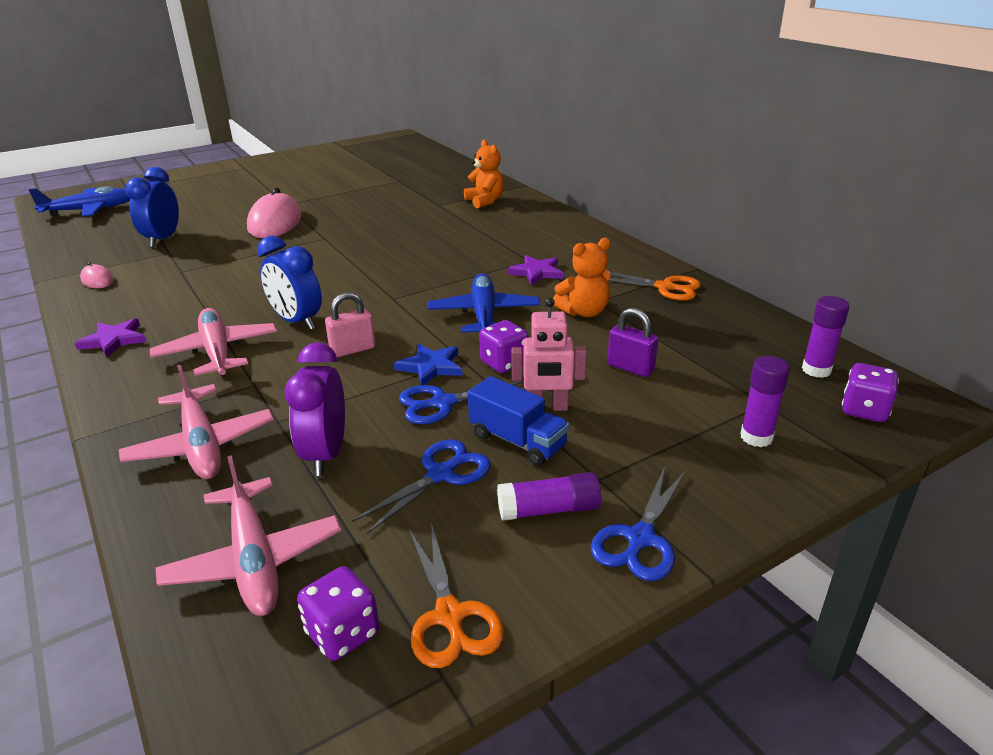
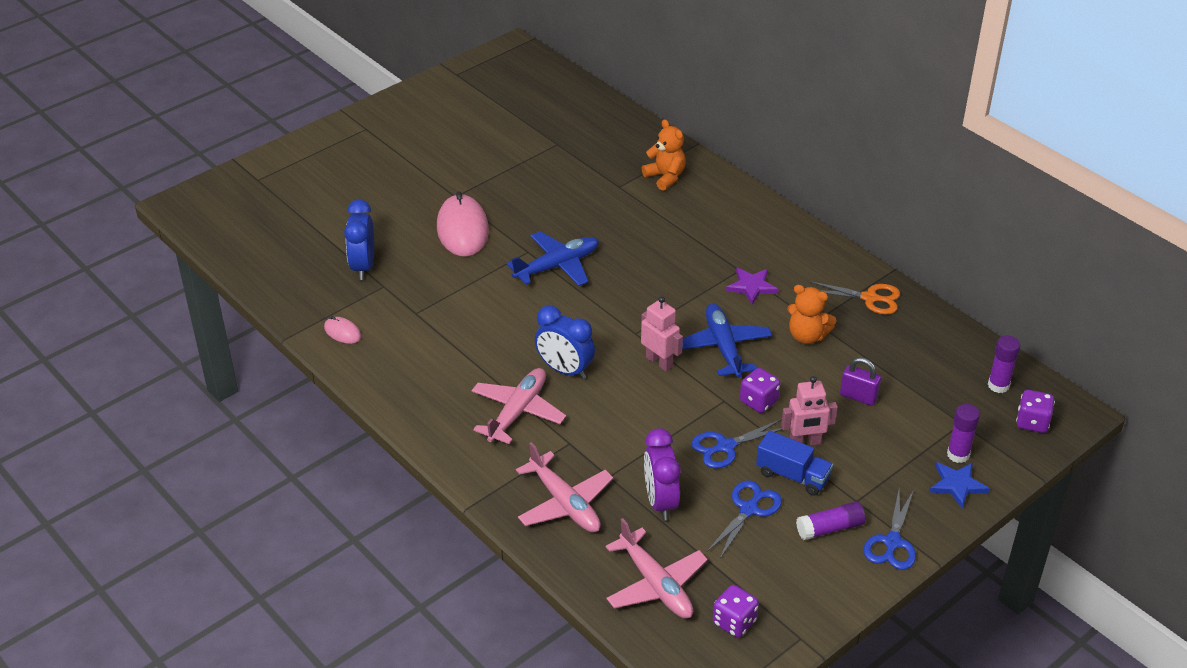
camera: 10 degrees left, 10 degrees up
blue plane [28,187,130,217] -> blue plane moved to [507,231,599,286]
purple star [75,318,146,357] -> none
pink plane [150,308,277,376] -> pink plane turned 60 degrees clockwise [471,368,566,444]
pink padlock [325,292,375,358] -> none
blue star [394,343,463,385] -> blue star moved to [930,462,990,508]
orange scissors [409,523,504,668] -> none
orange teddy bear [553,238,611,317] -> orange teddy bear turned 60 degrees clockwise [787,285,837,344]
none -> pink robot [641,296,683,371]

